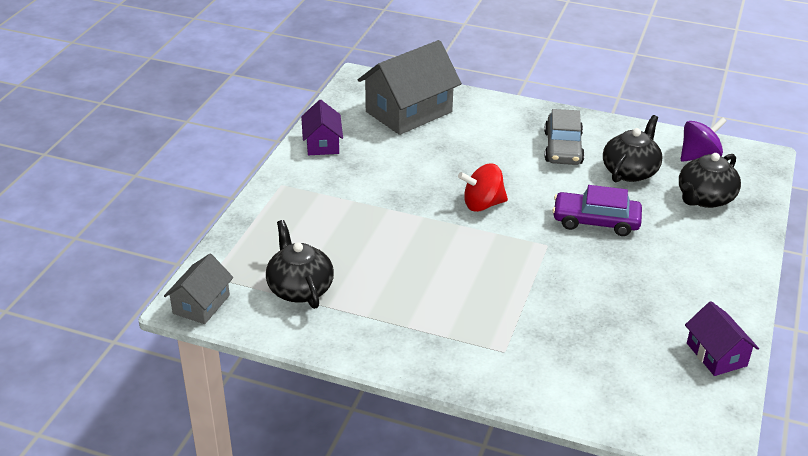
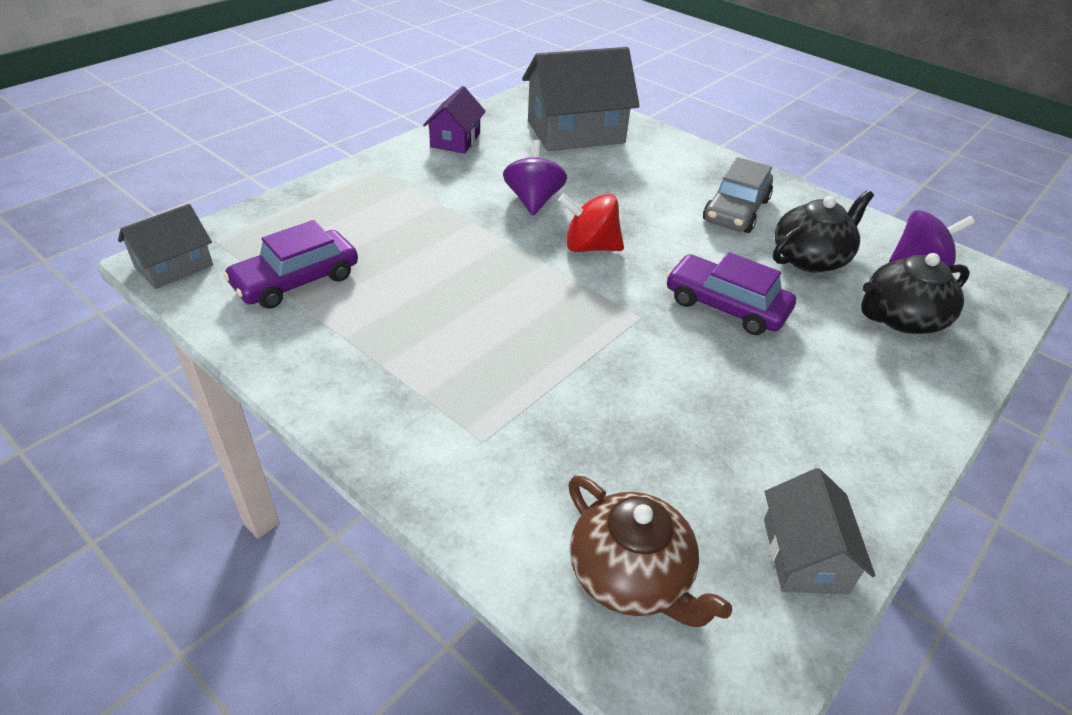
camera: 20 degrees right, 5 degrees up
black teapot [266,220,334,309] -> purple car [223,220,358,309]
purple house [685,301,759,376] -> grey house [764,468,875,594]
none -> purple spinning top [503,140,567,215]
none -> brown teapot [568,476,732,627]

